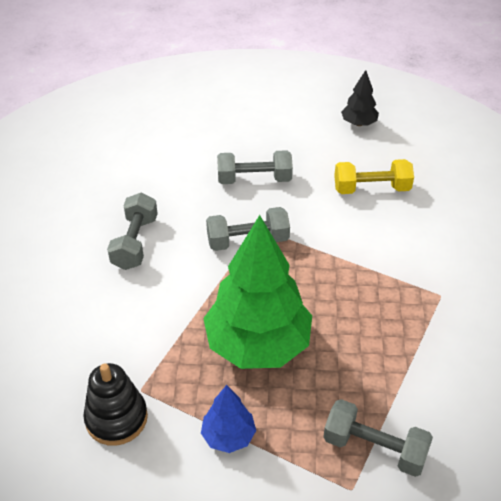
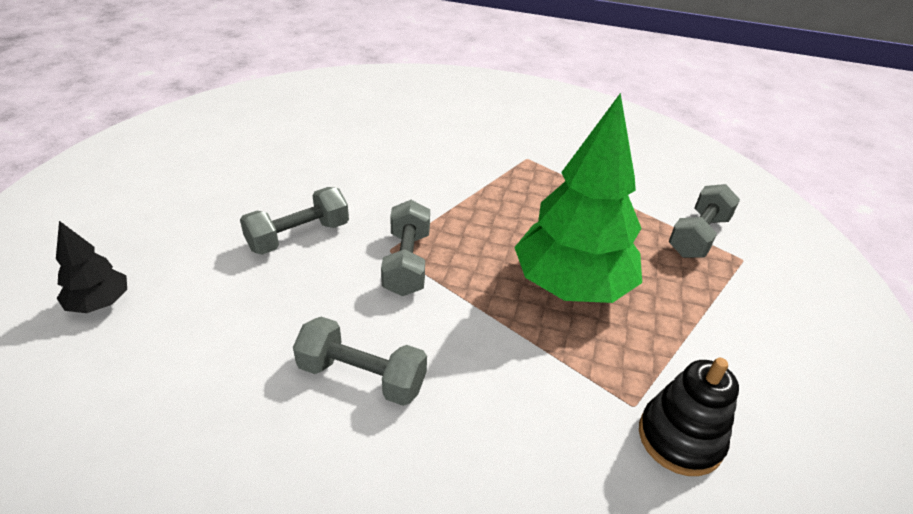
camera: 80 degrees left, 5 degrees down
blue tree [201,385,256,453] -> none
grey dumbbell [217,150,293,184] -> grey dumbbell turned 45 degrees clockwise [240,187,349,255]
yellow dumbbell [334,159,414,194] -> none
black tree [341,70,379,126] -> black tree moved to [56,221,127,313]

